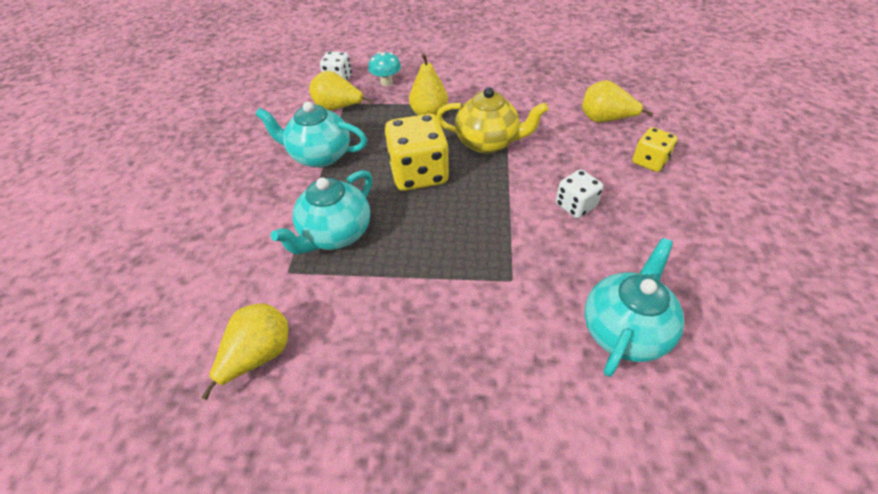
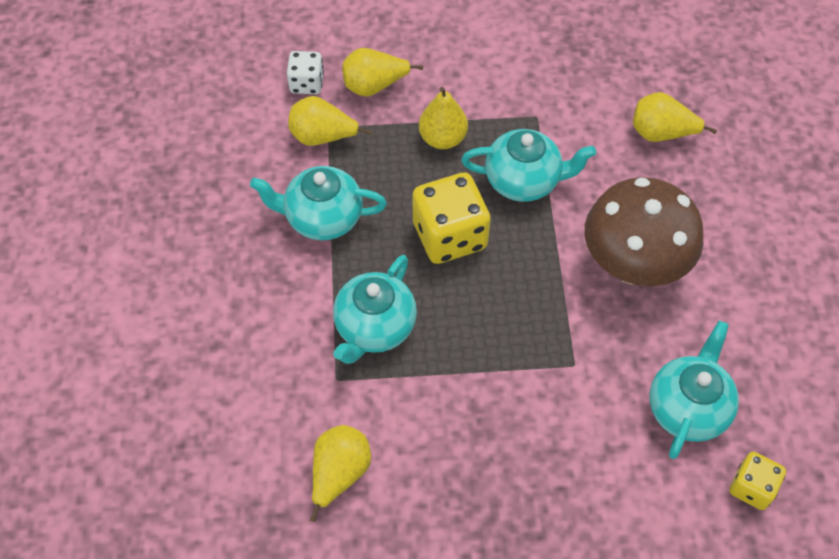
camera: 10 degrees left, 10 degrees up
turquoise mushroom [368,52,401,86] -> yellow pear [342,48,423,97]
yellow teapot [436,87,548,154] -> turquoise teapot [461,129,596,202]
white dice [556,169,603,218] -> brown mushroom [585,177,704,286]
yellow dice [632,127,678,172] -> yellow dice moved to [730,452,786,510]

